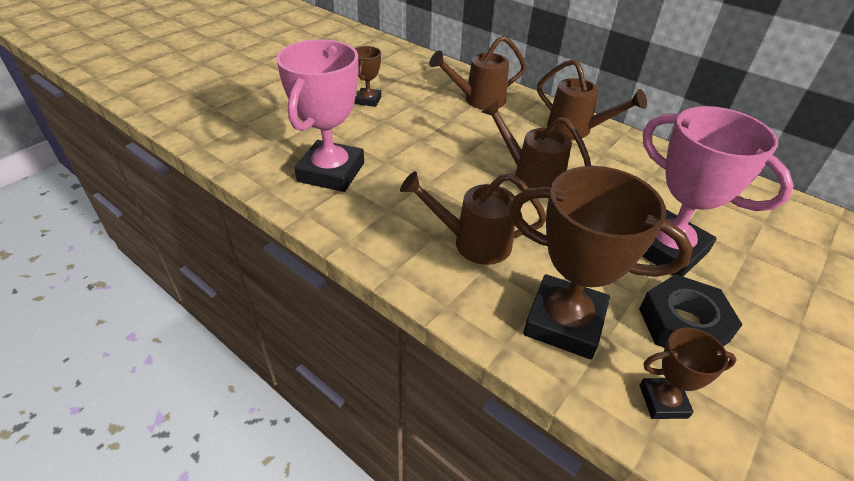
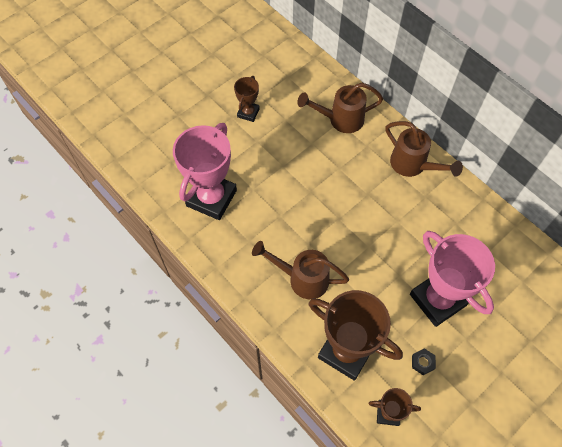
camera: 10 degrees right, 20 degrees up
brown watering can [482,99,591,191] -> none
black nut [639,274,743,348] -> black nut [412,348,436,375], size x0.45

